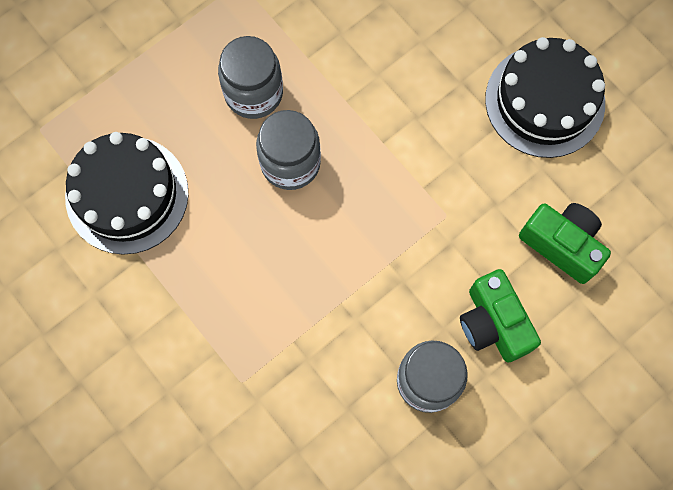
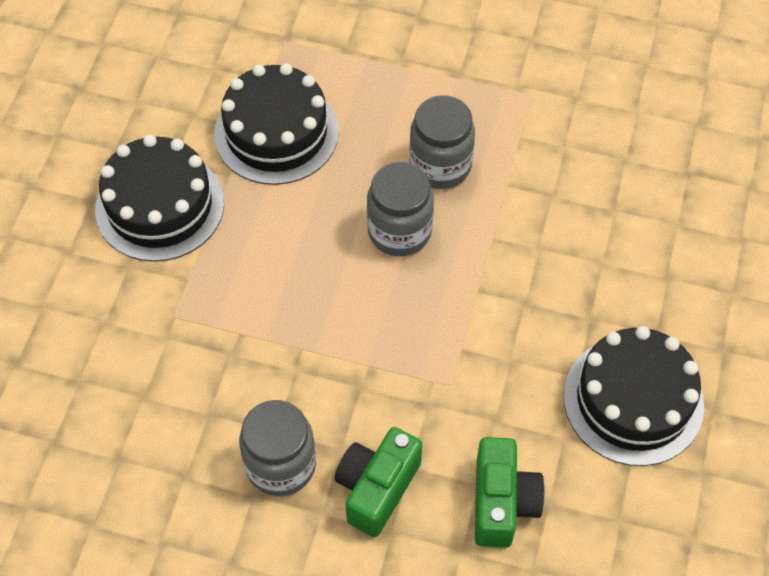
camera: 55 degrees right, 15 degrees down
none -> black cake [95,135,224,262]

